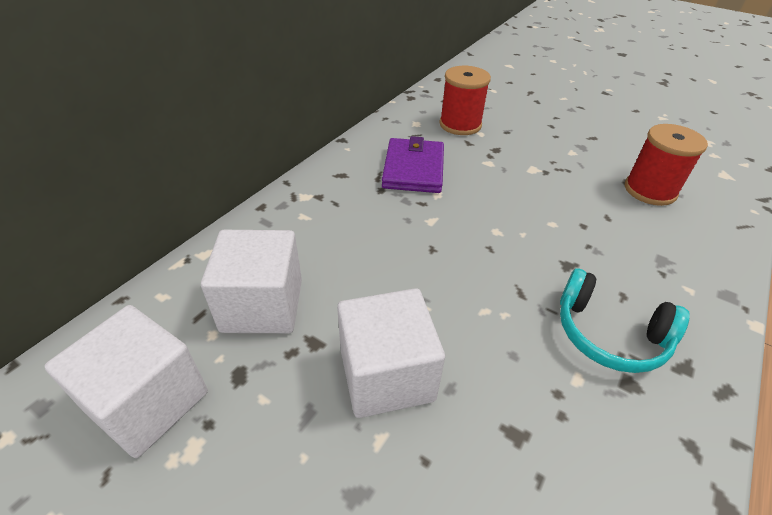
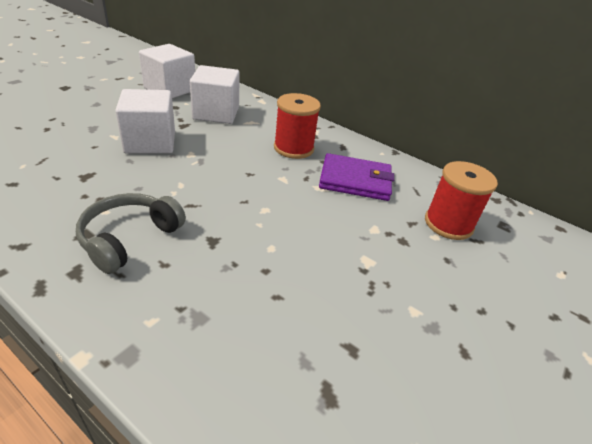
camera: 90 degrees right, 5 degrees down
turquoise headphones [560,268,690,373] -> grey headphones [76,193,186,274]
red spool [625,124,708,206] -> red spool moved to [274,93,321,159]

